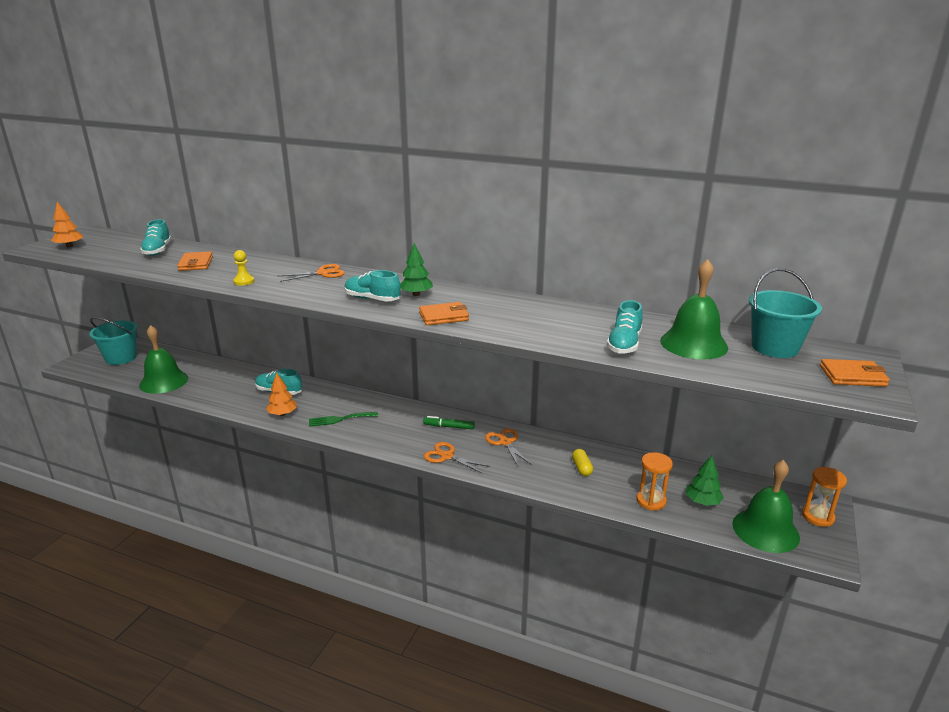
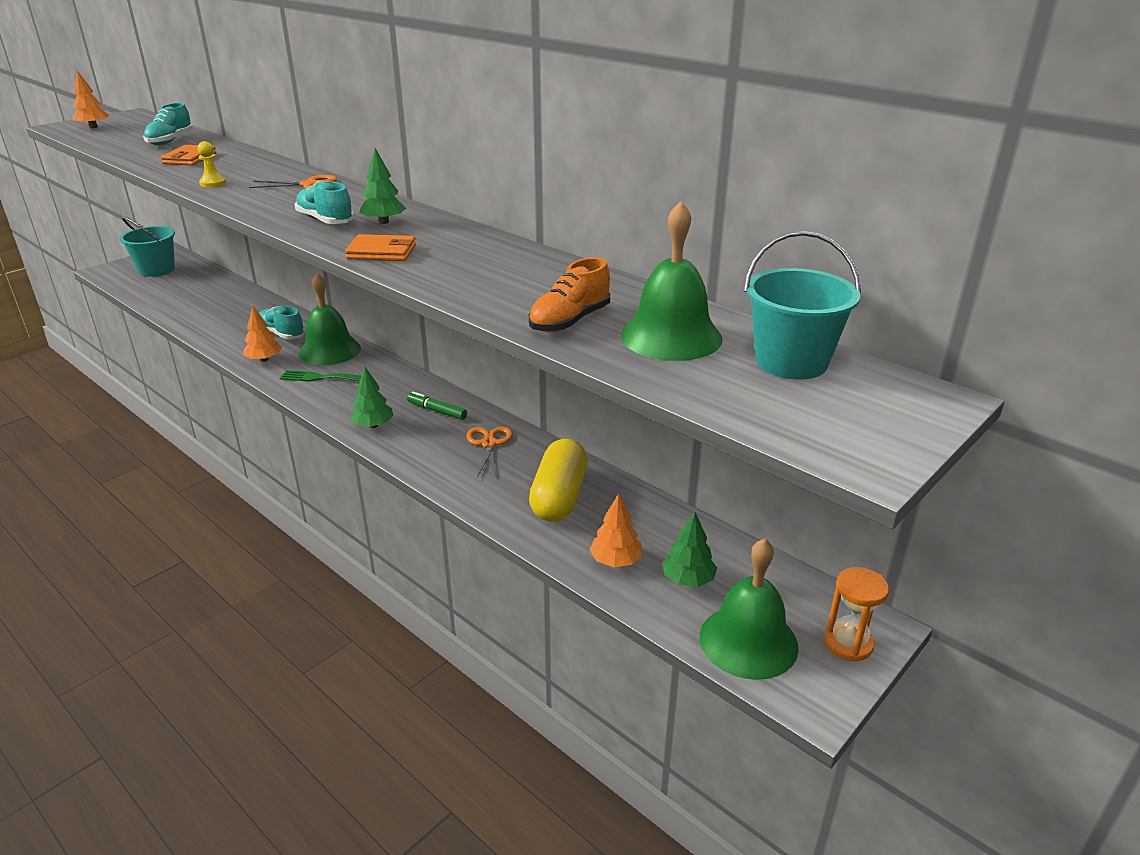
camera: 20 degrees right, 5 degrees up
green bell [139,325,188,394] -> green bell moved to [299,273,361,365]
orange scissors [424,442,490,474] -> none
yellow capsule [572,449,593,476] -> yellow capsule [529,439,588,522], size x2.15
turquoise shoe [607,300,643,354] -> orange shoe [529,258,610,332]
orange hourglass [637,452,673,510] -> orange tree [590,494,643,567]
orange wallet [820,359,890,387] -> none
none -> green tree [350,367,393,428]

